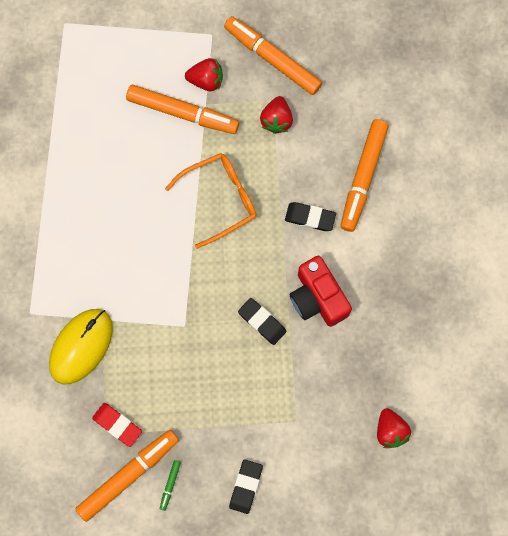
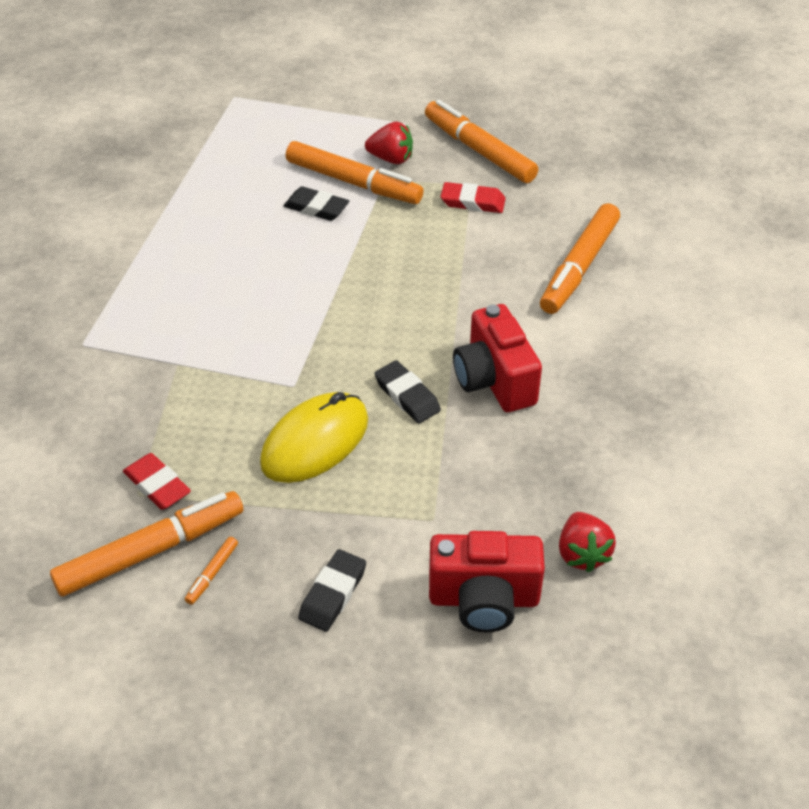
camera: 10 degrees right, 30 degrees down
yellow mouse [49,309,113,384] -> yellow mouse moved to [260,392,368,483]
green marker [160,460,181,511] -> orange marker [185,537,238,605]
orange glasses [165,153,257,249] -> none
red strawberry [260,96,293,134] -> red eraser [441,182,506,213]
black eraser [285,202,336,231] -> black eraser moved to [284,186,349,221]
none -> red camera [429,531,545,632]

